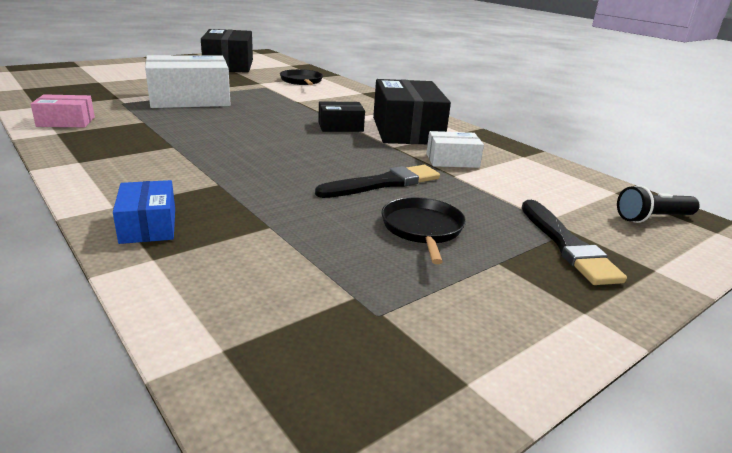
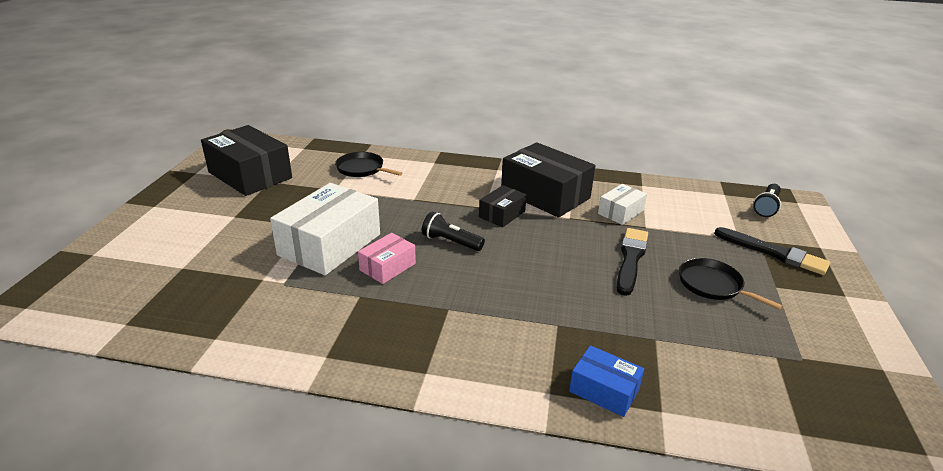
camera: 40 degrees left, 5 degrees up
pink box [31,94,95,127] -> pink box moved to [358,233,416,284]
none -> black flashlight [422,212,485,251]

